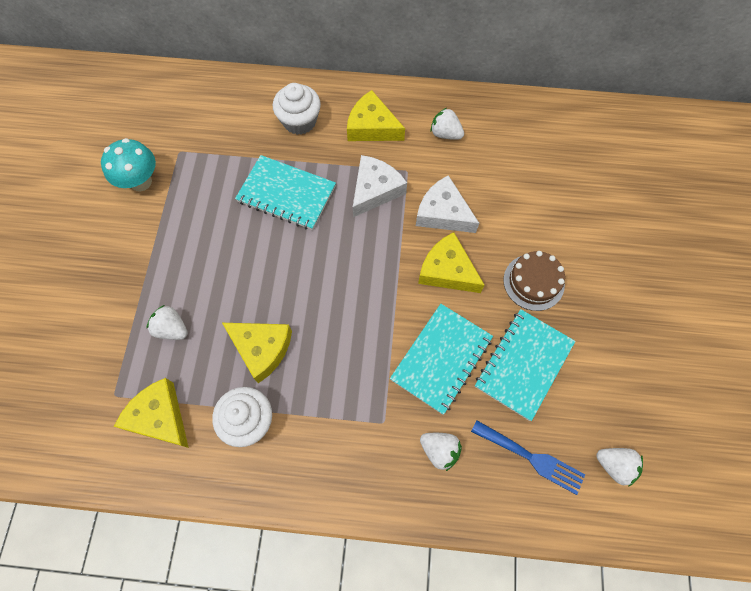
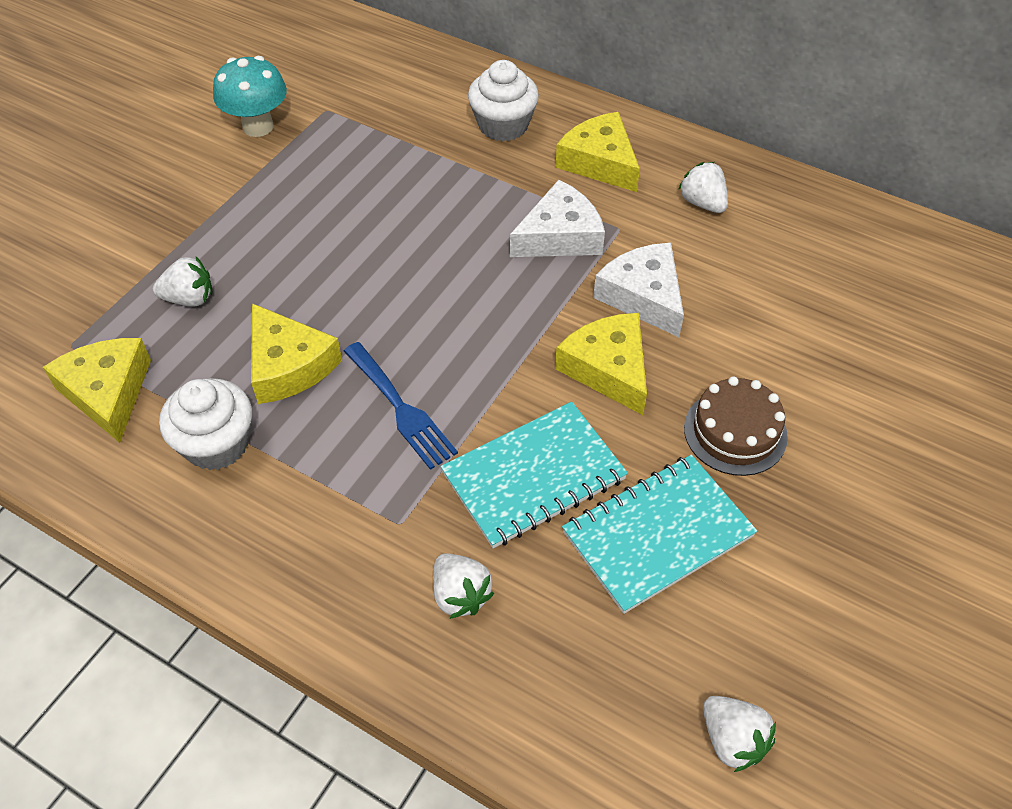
camera: 25 degrees right, 15 degrees down
white strawberry [147,305,188,340] -> white strawberry turned 120 degrees clockwise [153,257,212,307]
turquoise notebook [235,155,336,230] -> none
blue fork [471,420,585,495] -> blue fork moved to [344,342,458,470]

